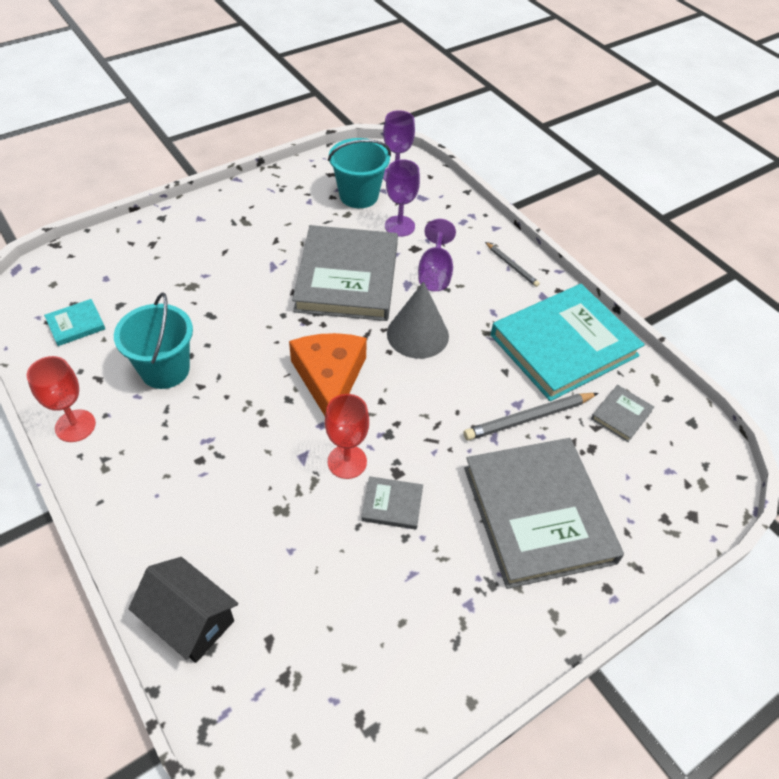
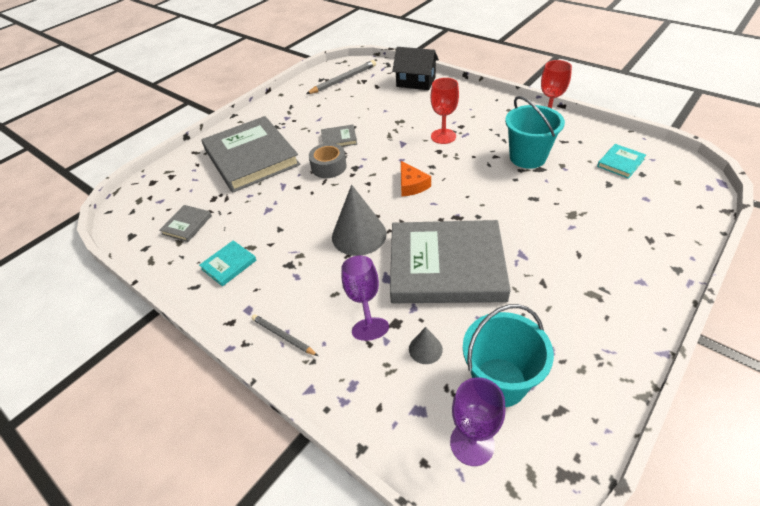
camera: 170 degrees right, 5 degrees down
orange cheese [289,333,367,416] -> orange cheese [401,161,431,196], size x0.55
grey book [292,225,398,321] -> grey book turned 75 degrees counterclockwise [390,220,511,303]
red goblet [325,394,369,479] -> red goblet moved to [430,78,459,144]
purple goblet [385,159,420,237] -> grey cone [409,327,443,364]
grey pencil [463,393,598,441] -> grey pencil moved to [306,60,376,94]
turquoise book [491,284,645,401] -> turquoise book [199,240,256,287], size x0.41
none -> grey tape [309,143,347,178]

